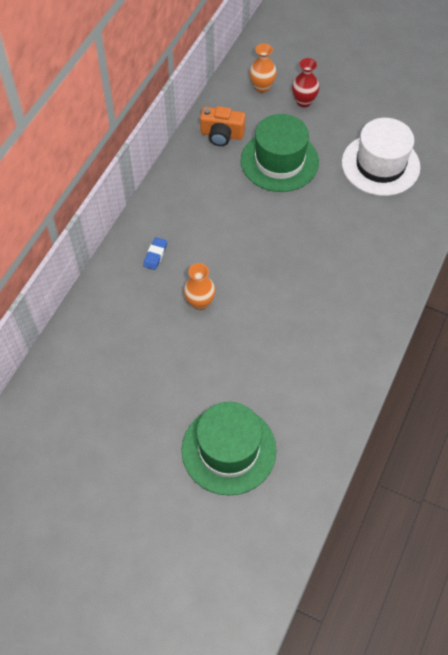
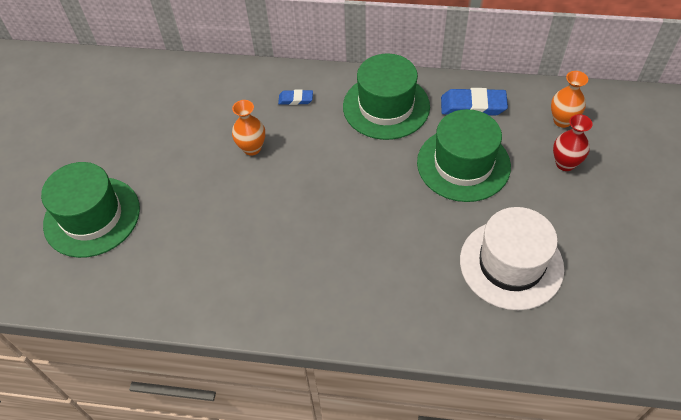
camera: 75 degrees right, 5 degrees down
orange camera [200,106,246,146] -> blue eraser [441,88,508,116]
none -> green hat [343,54,430,140]

